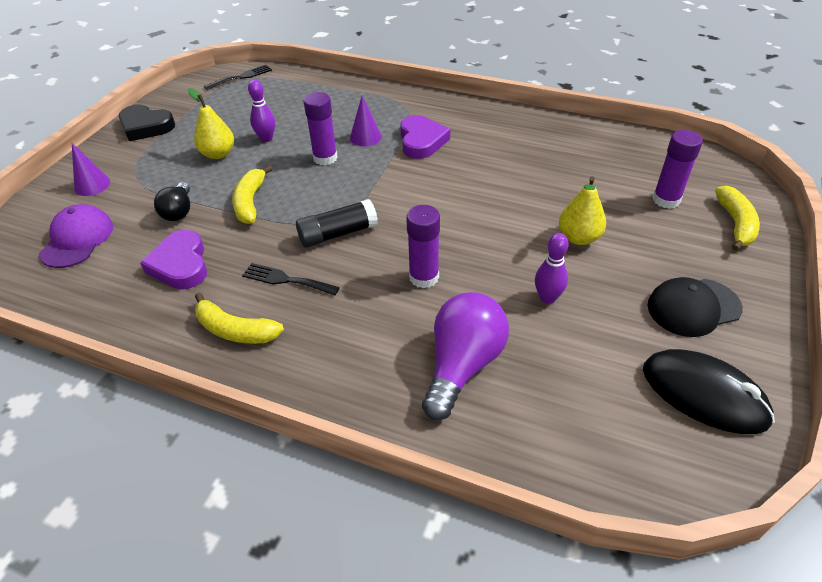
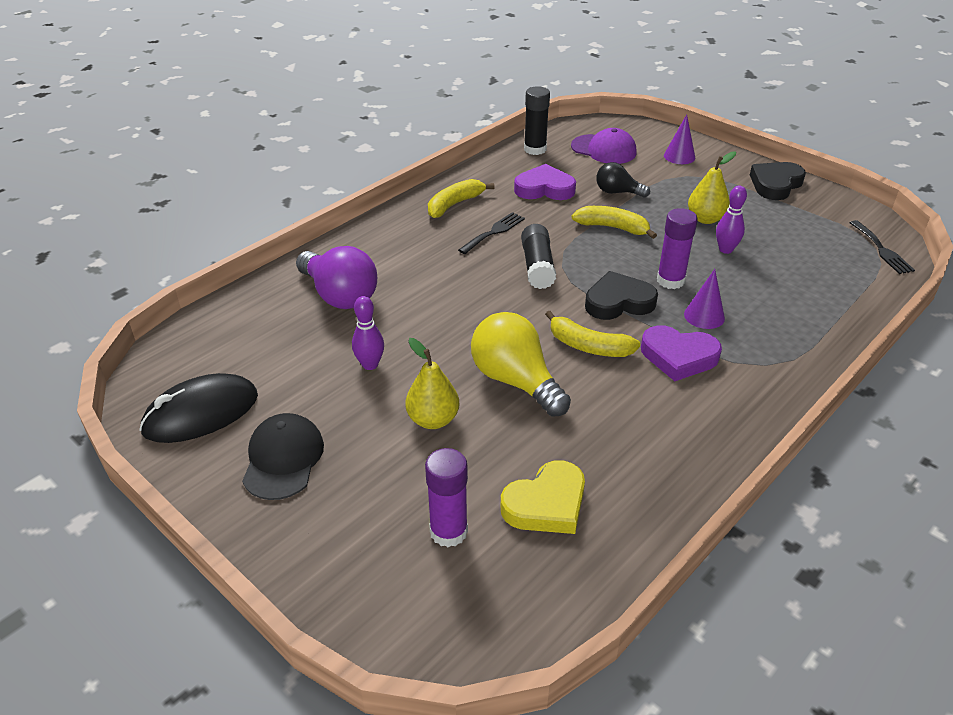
camera: 110 degrees right, 5 degrees down
purple glue stick [406,205,440,288] -> none
yellow banana [715,186,760,251] -> yellow banana moved to [545,311,640,357]
none -> yellow light bulb [471,312,571,417]
none -> yellow heart [501,461,585,534]
none -> black glue stick [524,86,550,155]
none -> black heart [585,271,658,320]

